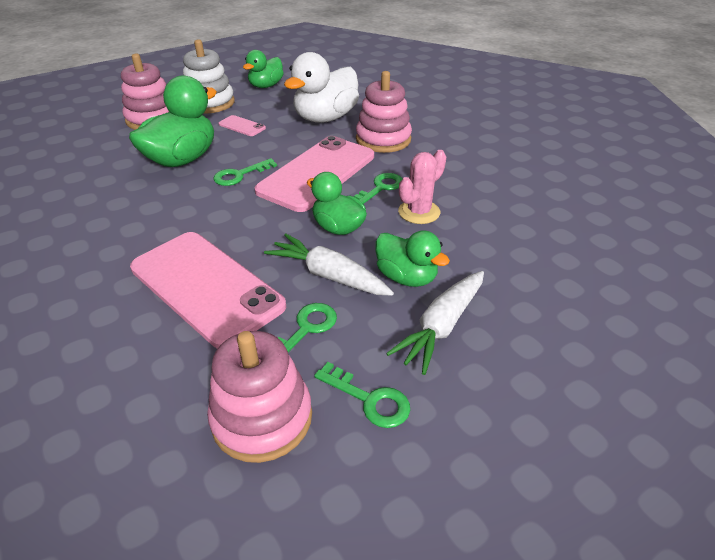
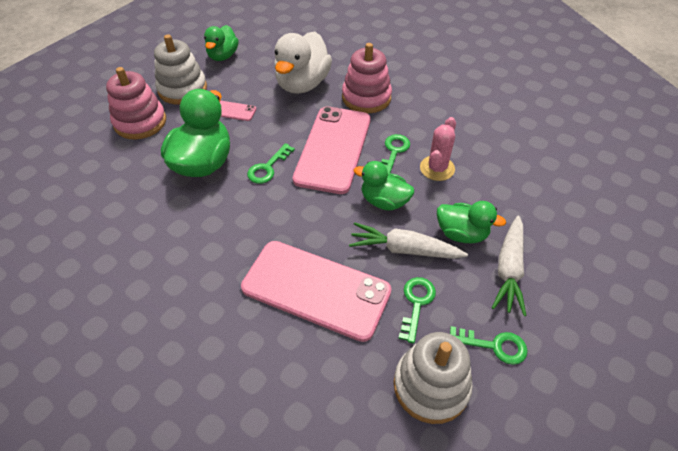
camera: 20 degrees left, 10 degrees up
pink stacking toy [207,331,312,463] -> white stacking toy [394,332,473,424]

